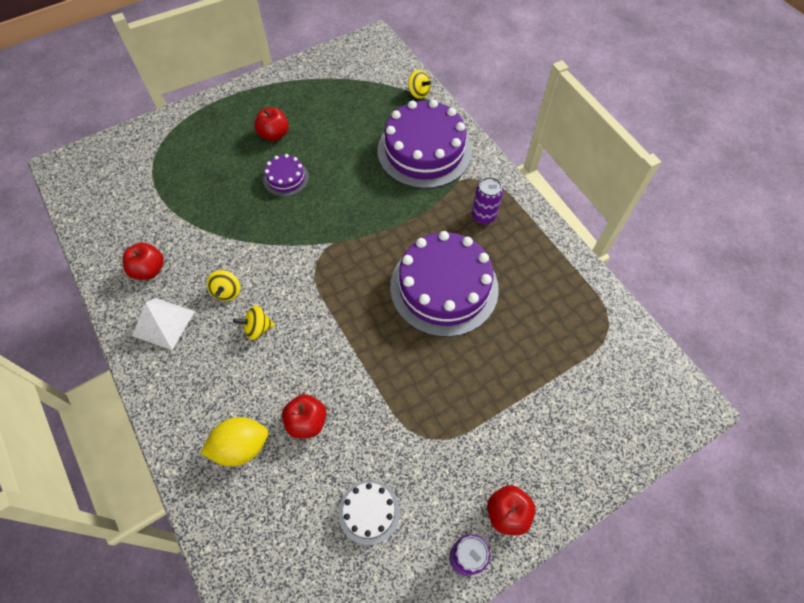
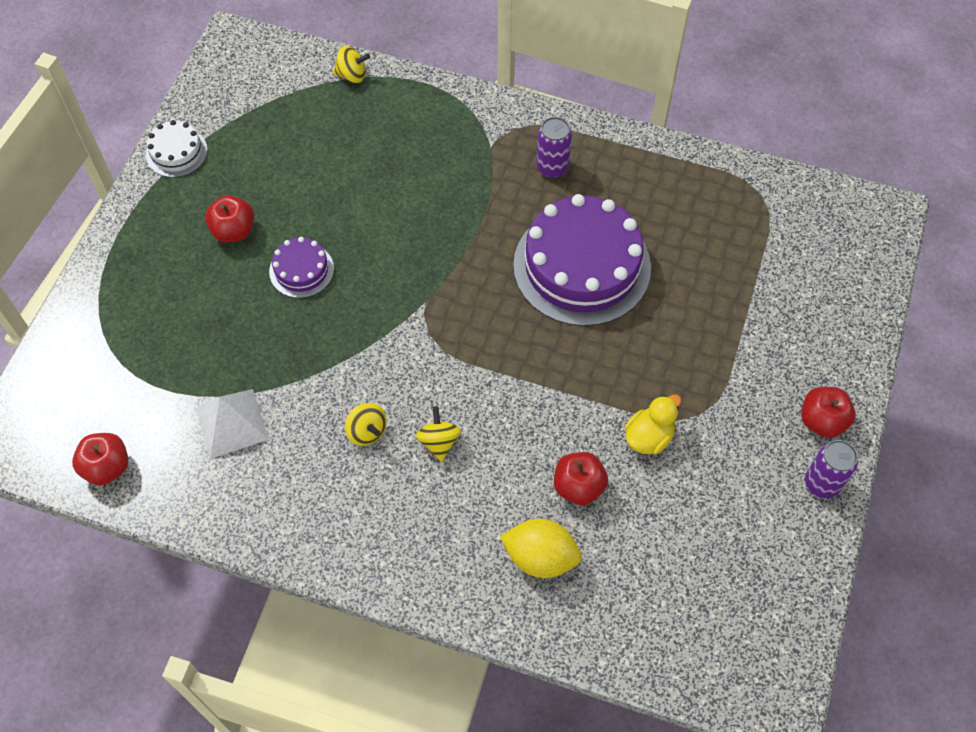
camera: 40 degrees left, 0 degrees up
red apple [122,243,164,280] -> red apple moved to [72,433,128,485]
white pyramid [132,298,195,350] -> white pyramid moved to [195,389,269,459]
yellow lemon [200,417,268,466] -> yellow lemon turned 75 degrees clockwise [500,519,582,578]
yellow spinning top [233,305,275,340] -> yellow spinning top turned 135 degrees clockwise [416,406,461,462]
white cake [339,480,400,545] -> white cake moved to [146,120,208,177]
purple cake [377,99,472,189] -> none
none -> yellow duck [625,394,681,454]

